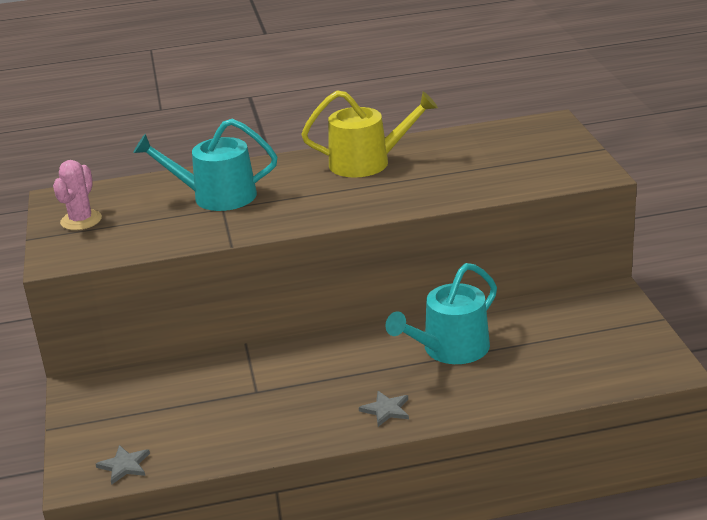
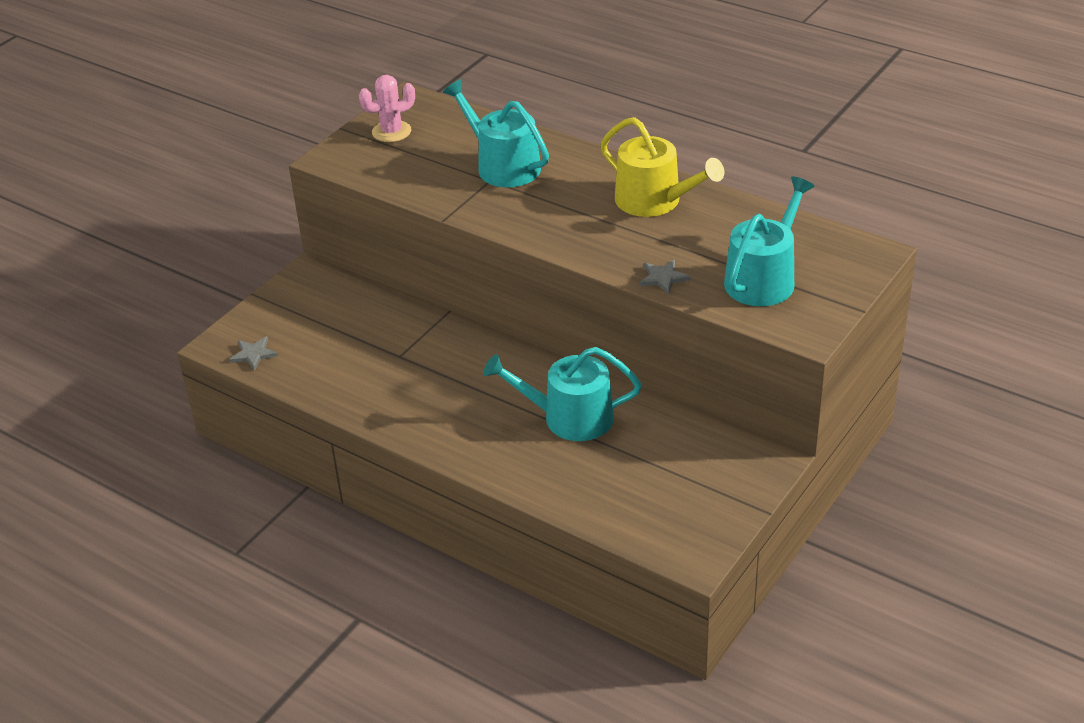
camera: 45 degrees right, 10 degrees up
grey star [359,391,409,427] -> grey star moved to [640,259,691,295]
none -> turquoise watering can [724,177,815,306]

